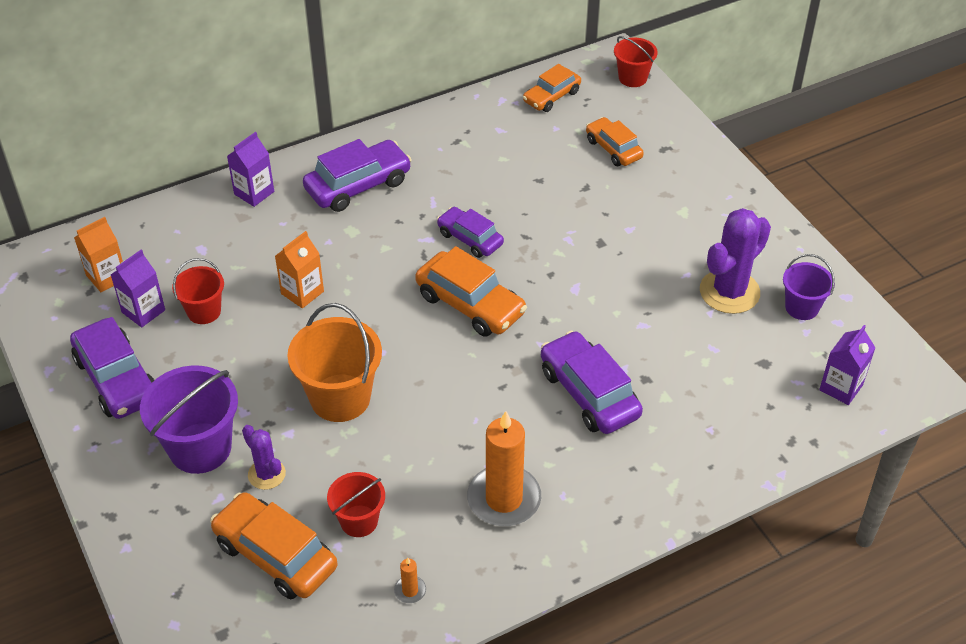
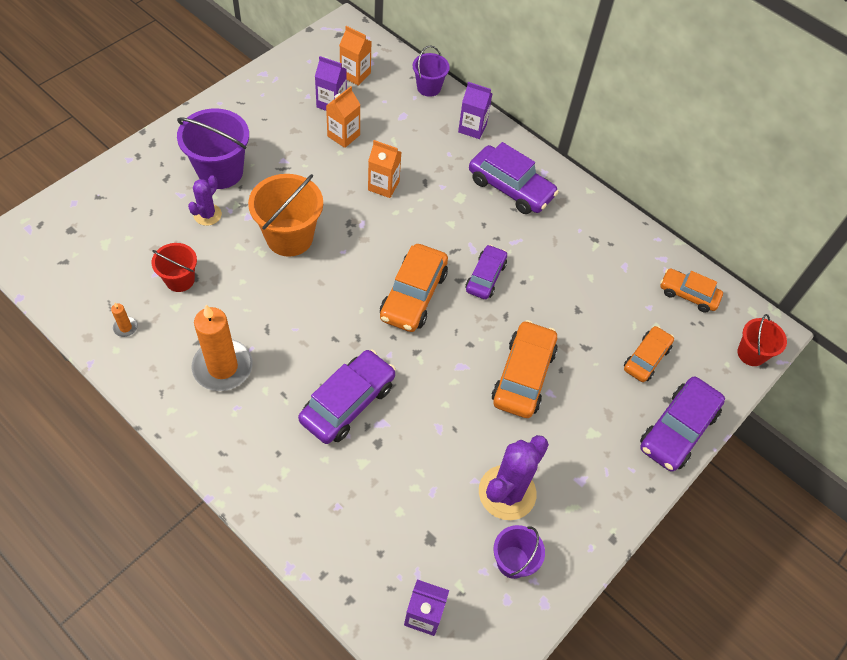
camera: 65 degrees right, 10 degrees up
purple car [70,317,154,419] -> purple car moved to [640,377,725,472]
red bucket [172,258,224,324] -> orange carton [326,86,360,148]
orange car [210,492,338,599] -> orange car moved to [492,320,558,418]
purple cactus [700,208,771,314] -> purple cactus turned 75 degrees counterclockwise [479,435,549,520]
none -> purple bucket [413,45,450,97]

